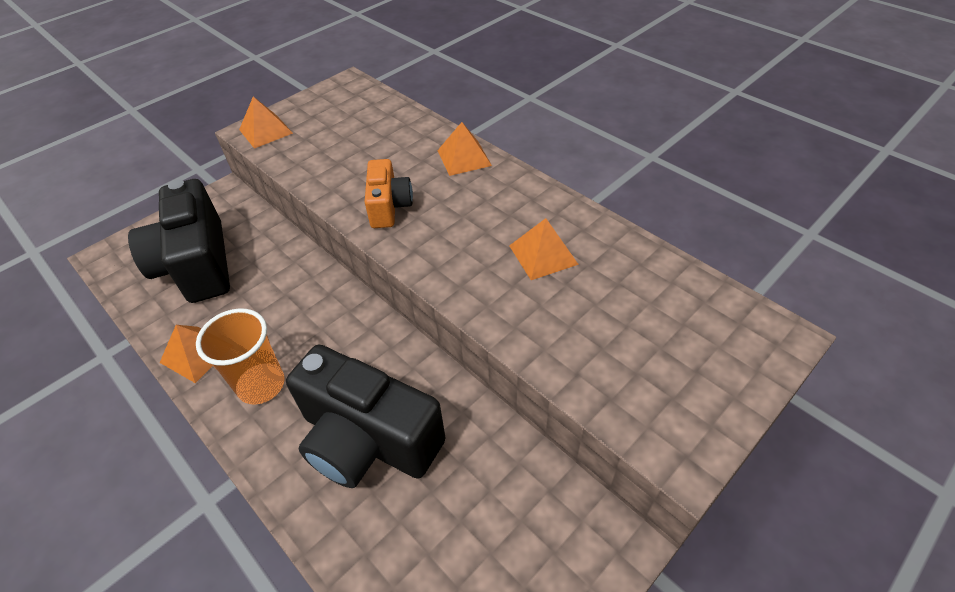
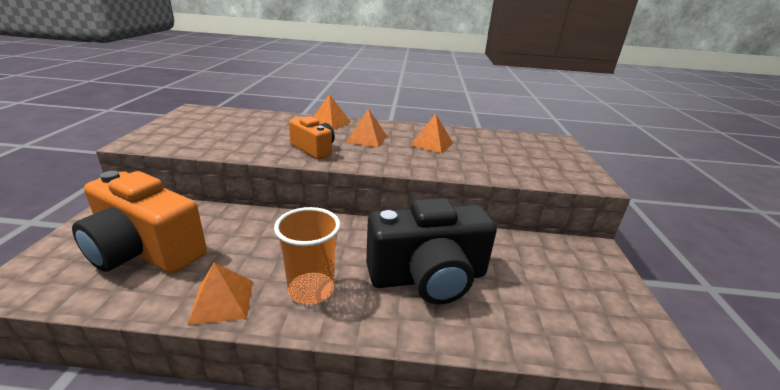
camera: 45 degrees left, 20 degrees down
black camera [128,179,230,303] -> orange camera [72,171,207,273]
orange pyramid [239,96,293,149] -> orange pyramid moved to [346,109,387,148]

